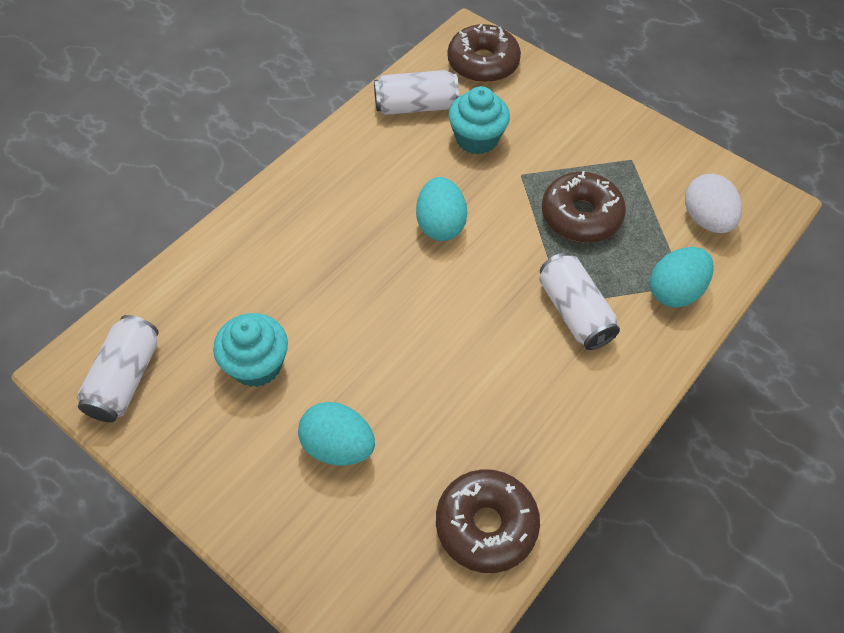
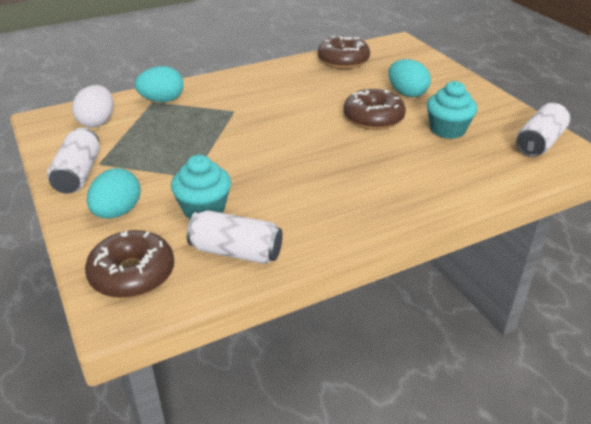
camera: 155 degrees left, 20 degrees down
turquoise egg [416,177,467,241] -> turquoise egg moved to [87,168,141,218]
white can [539,253,620,350] -> white can moved to [47,128,100,194]
brown donut [542,171,626,242] -> brown donut moved to [344,89,406,130]

